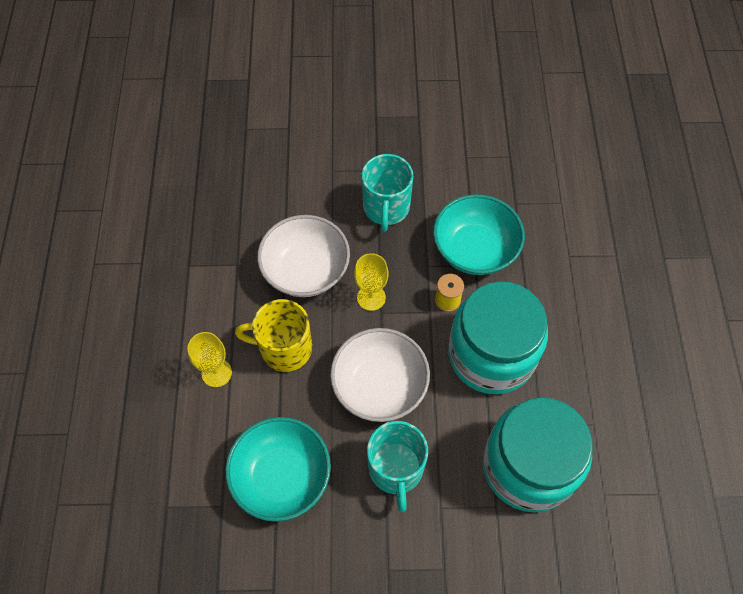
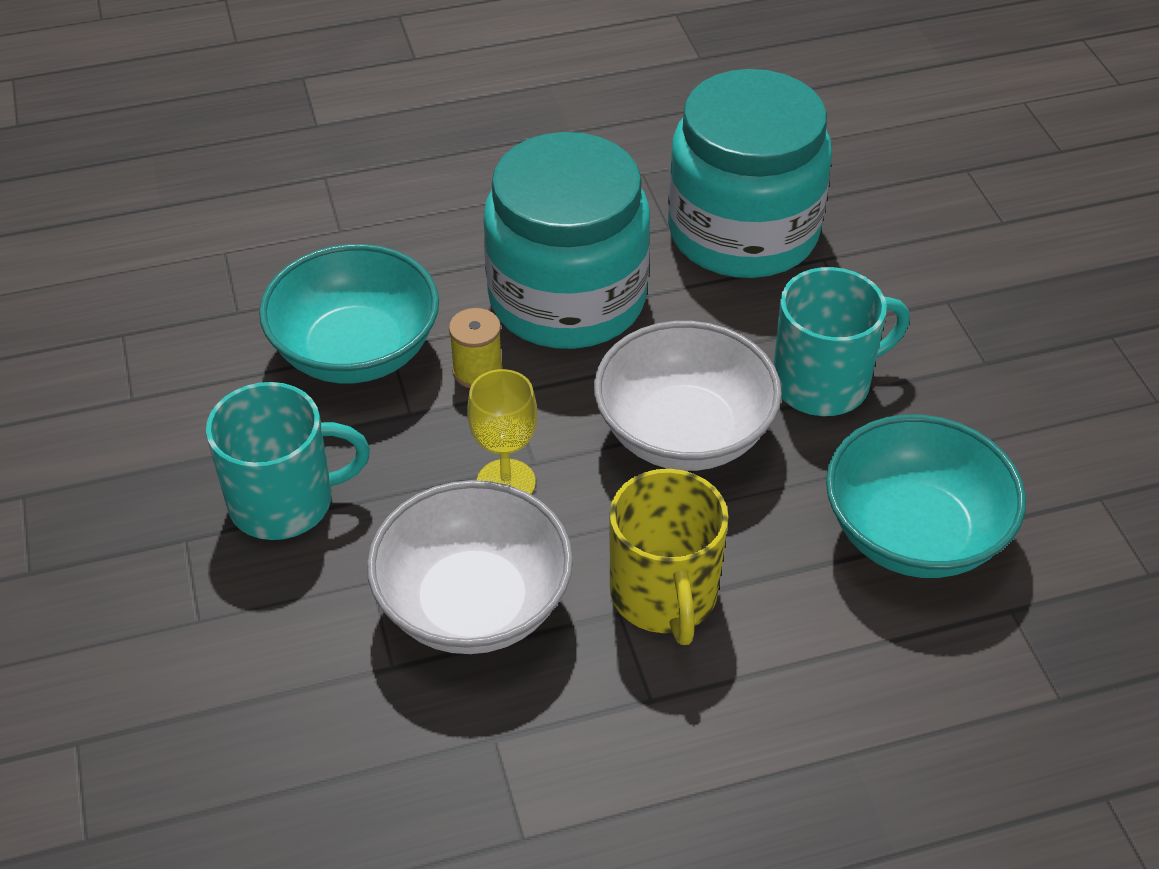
camera: 105 degrees left, 15 degrees down
yellow goblet [187,332,232,387] -> none

